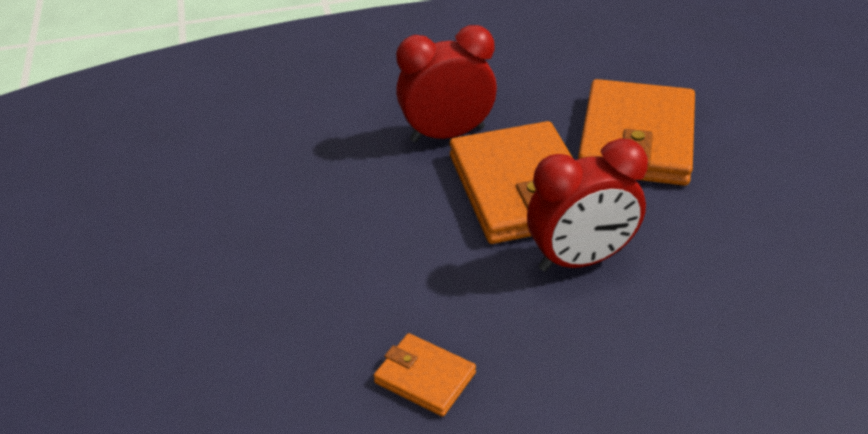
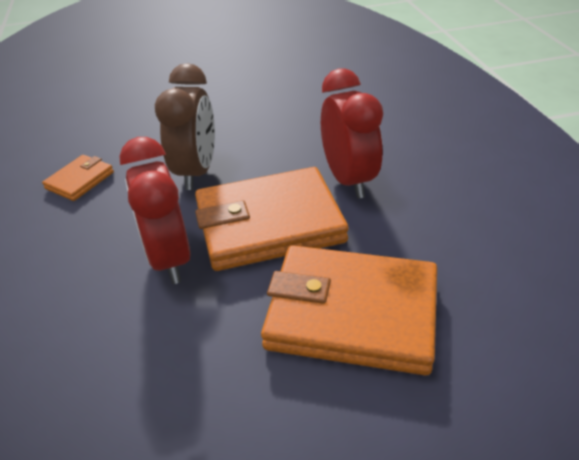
camera: 90 degrees right, 0 degrees up
none -> brown clock [155,63,215,190]

